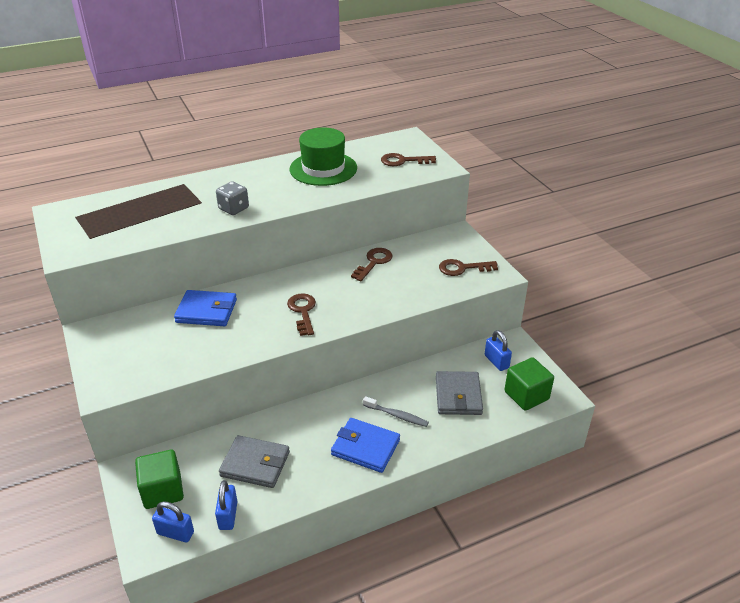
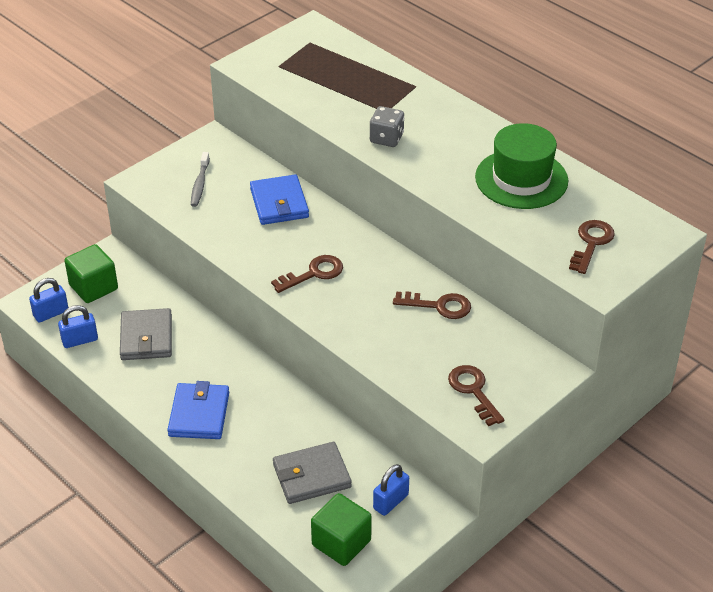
camera: 70 degrees right, 5 degrees up
blue padlock [152,501,194,542] -> blue padlock turned 60 degrees clockwise [29,278,68,323]
grey toothbrush [363,396,429,427] -> grey toothbrush moved to [191,152,210,207]
brown key [381,153,436,166] -> brown key turned 45 degrees clockwise [569,220,615,274]

